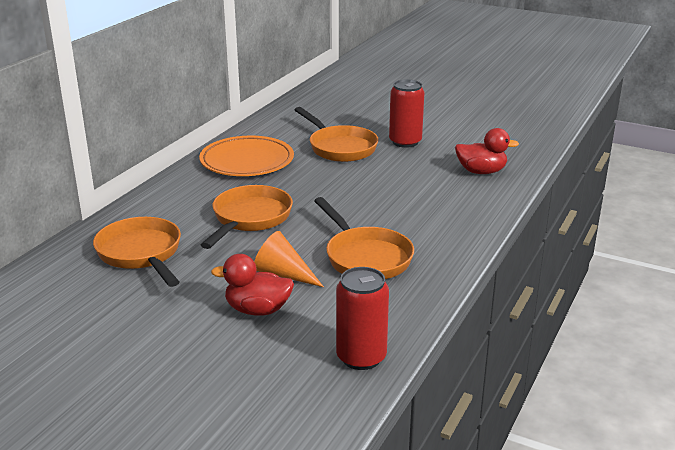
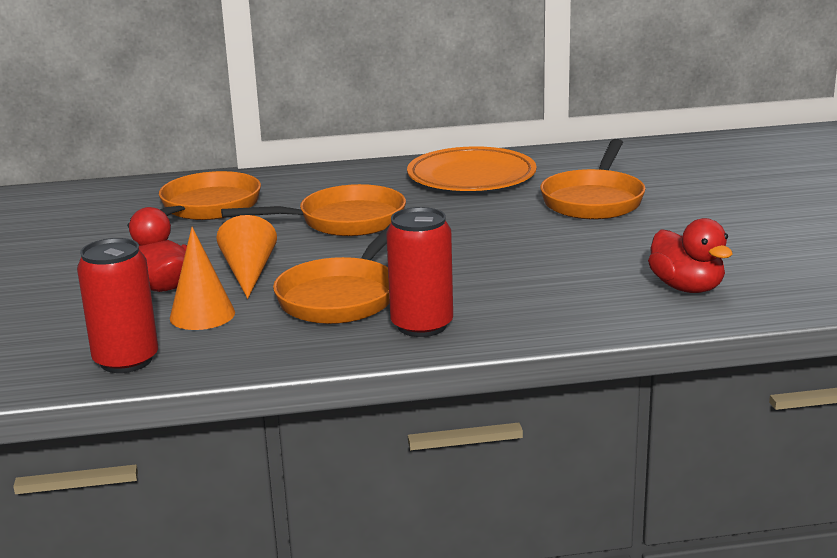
camera: 55 degrees right, 5 degrees down
red can [389,79,425,148] -> red can moved to [386,207,453,337]
none -> orange cone [170,227,235,330]

